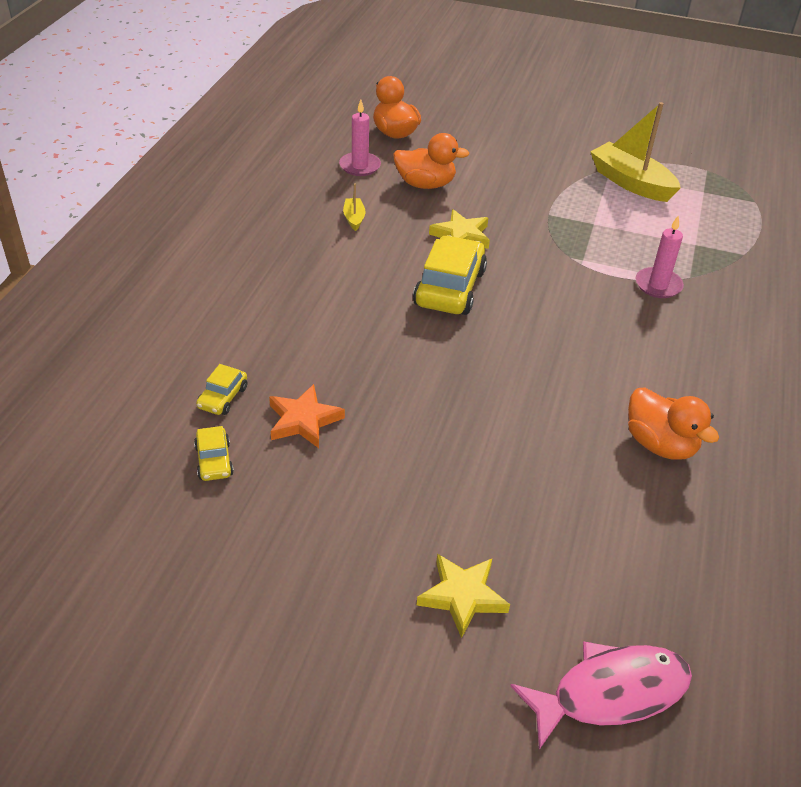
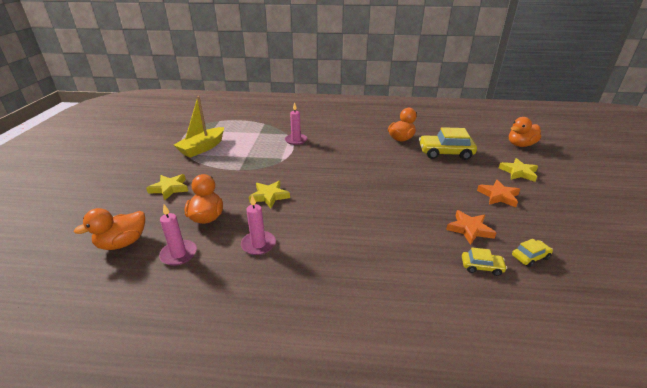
camera: 100 degrees left, 10 degrees down
yellow boat [343,183,366,231] -> pink candle [241,195,276,255]
yellow car [413,235,487,315] -> yellow car moved to [419,127,477,160]
pink fish [510,641,692,750] -> orange duck [509,117,541,147]
none -> yellow star [146,174,188,201]
none -> orange star [477,180,520,207]

